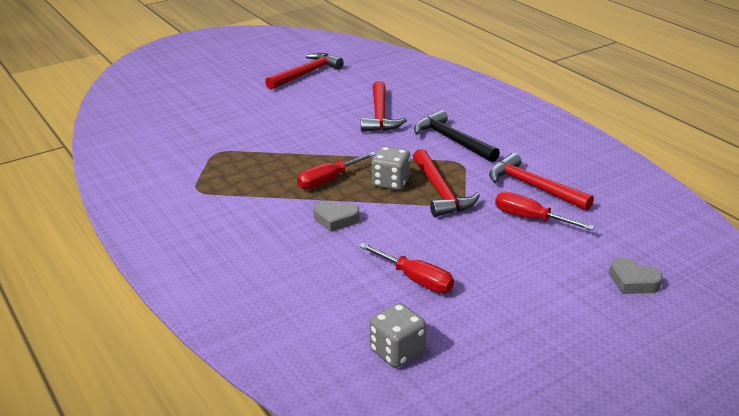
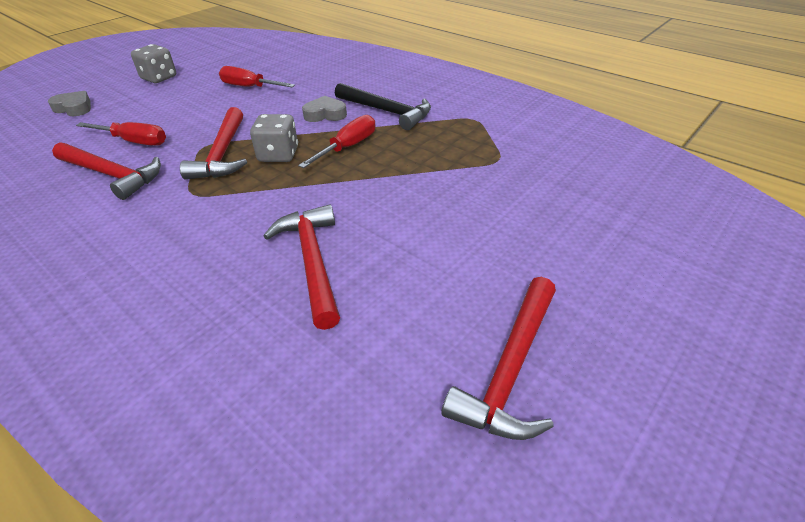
camera: 165 degrees right, 10 degrees up
grey dice [370,303,426,368] -> grey dice moved to [131,44,176,83]
red hammer [413,149,480,217] -> red hammer turned 150 degrees counterclockwise [180,107,247,180]
black hammer [414,110,500,162] -> black hammer moved to [335,83,431,130]

